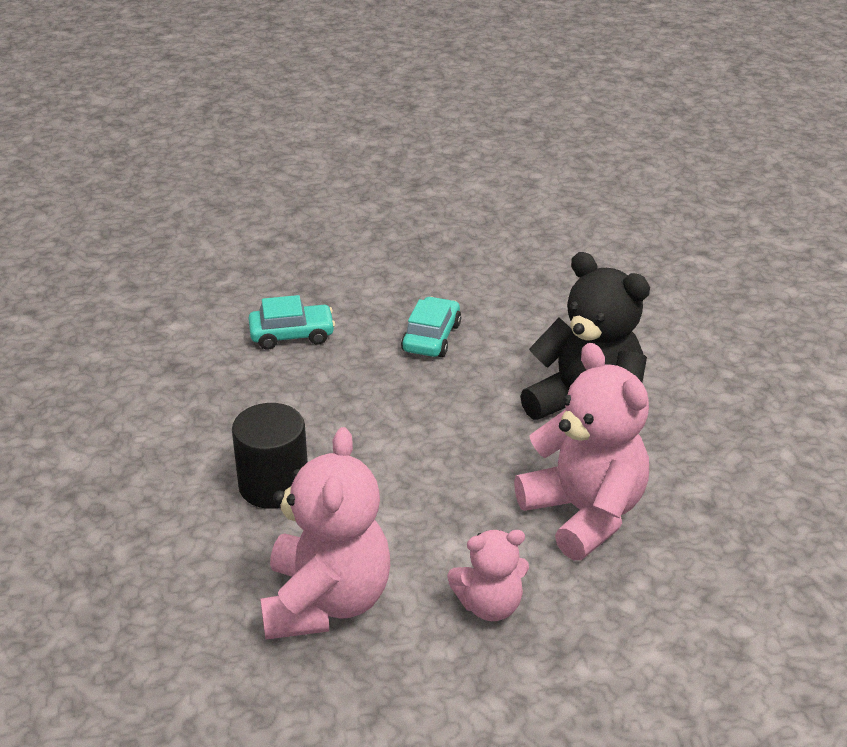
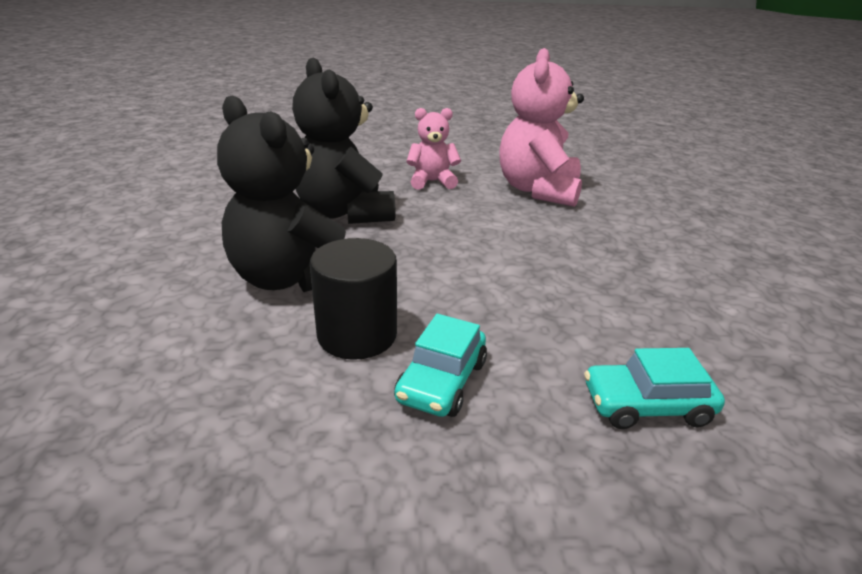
camera: 175 degrees left, 5 degrees down
black cylinder [232,403,308,509] -> black cylinder moved to [310,238,397,360]
pink teddy bear [514,343,649,560] -> black teddy bear [292,58,396,224]

